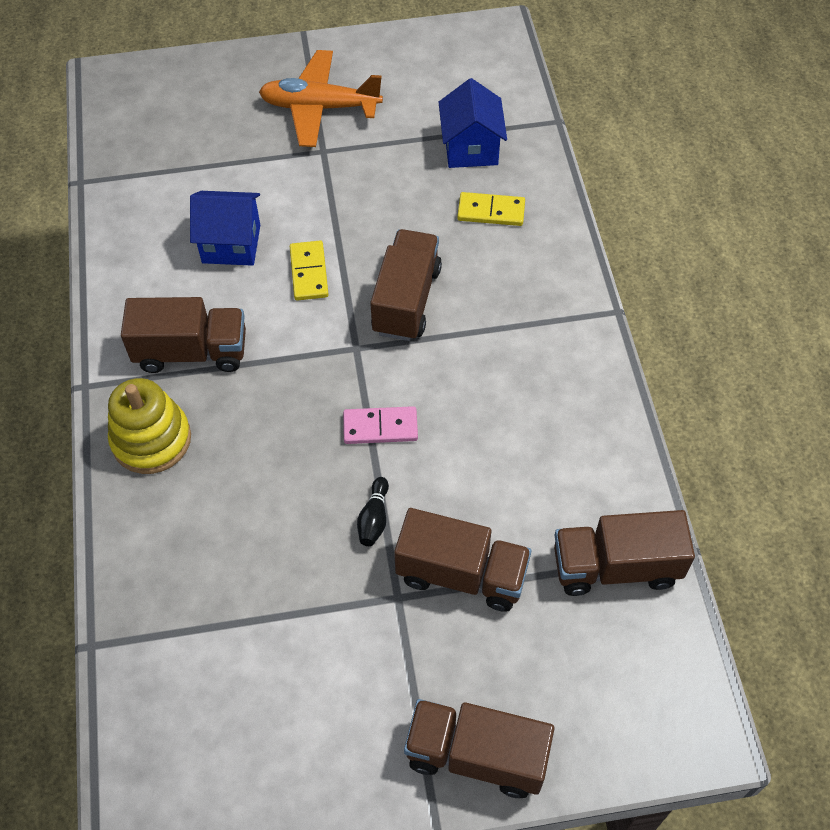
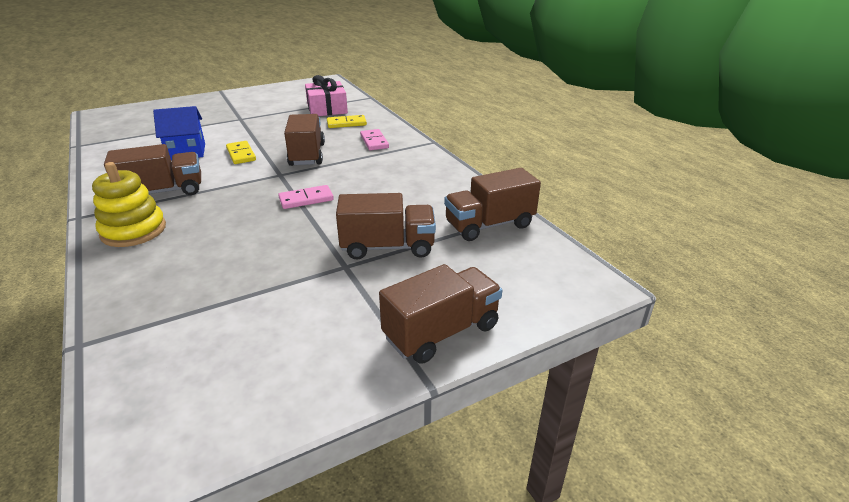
camera: 20 degrees left, 25 degrees down
orange plane [259,50,383,147] -> none
black bowling pin [357,477,389,546] -> none
brown truck [404,699,555,798] -> brown truck turned 150 degrees clockwise [379,264,502,364]
blue house [438,78,507,168] -> pink gift [305,75,348,116]
none -> pink domino [360,129,389,150]

